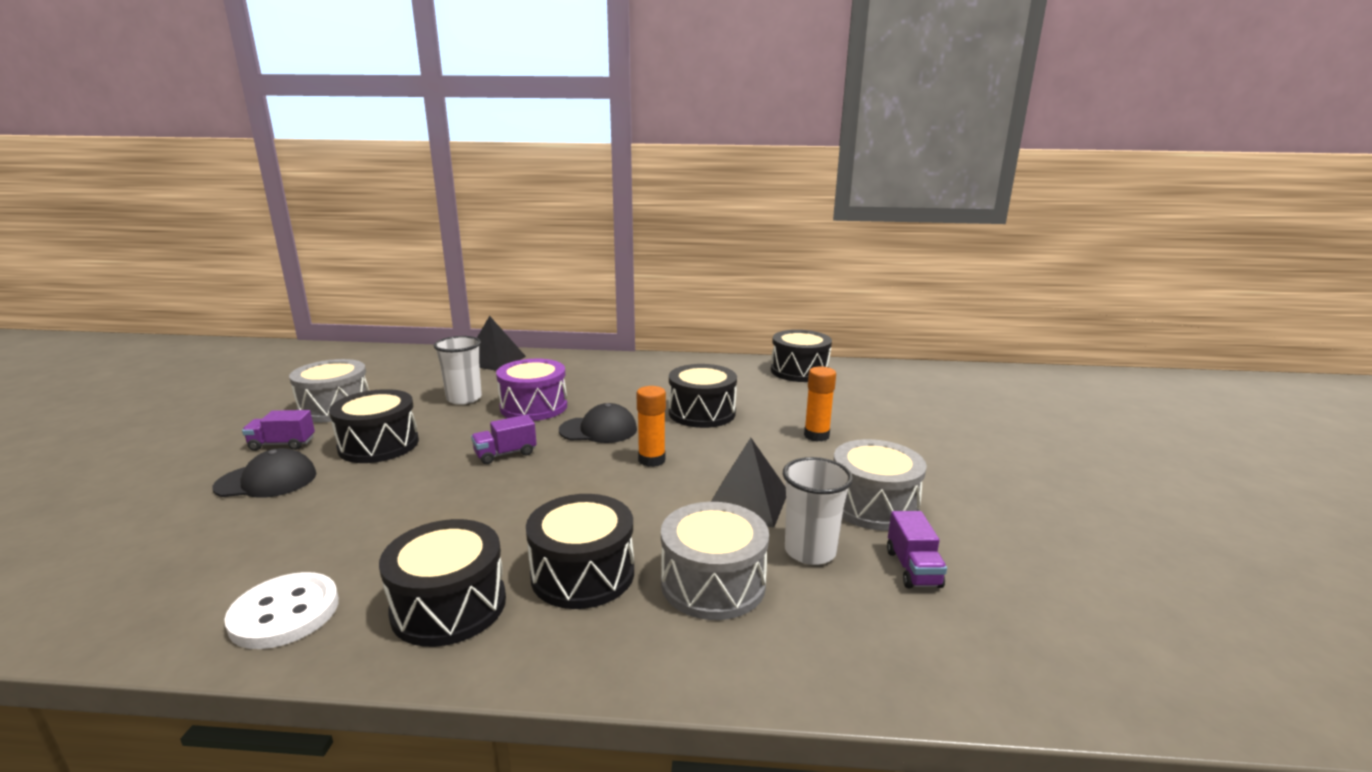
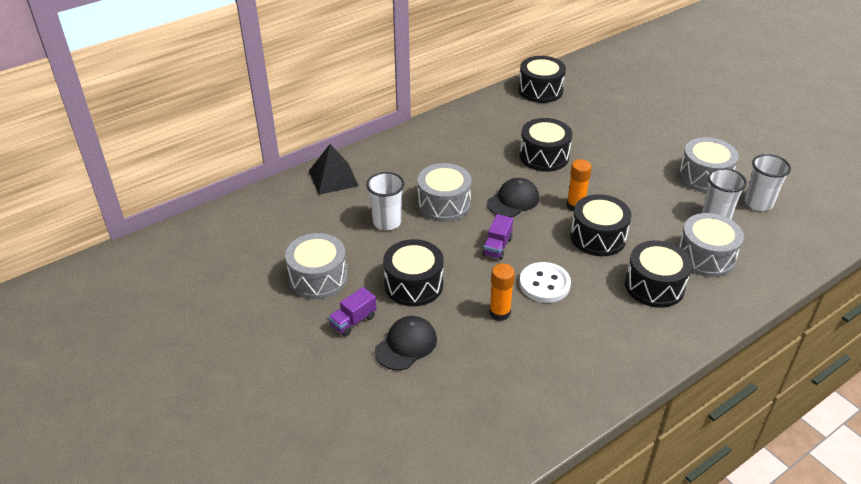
camera: 40 degrees left, 20 degrees up
white button [224,572,339,649] -> white button moved to [519,262,571,303]
black drum [379,519,506,647] -> black drum moved to [571,194,632,256]
purple drum [496,359,567,421] -> grey drum [417,163,472,222]
black pyramid [711,438,786,528] -> none
orange glue stick [804,366,836,442] -> orange glue stick moved to [489,263,515,321]
purple truck [887,511,947,588] -> white cup [745,154,791,211]

